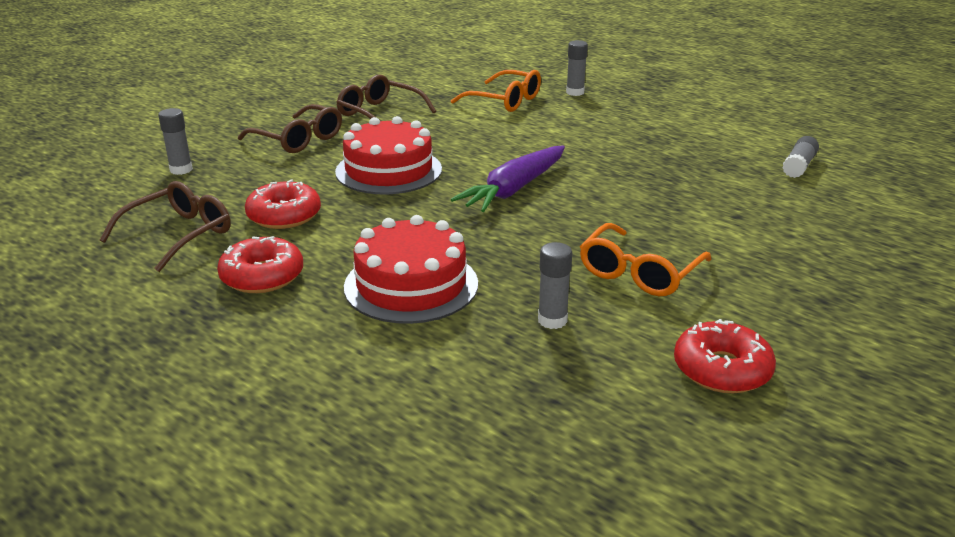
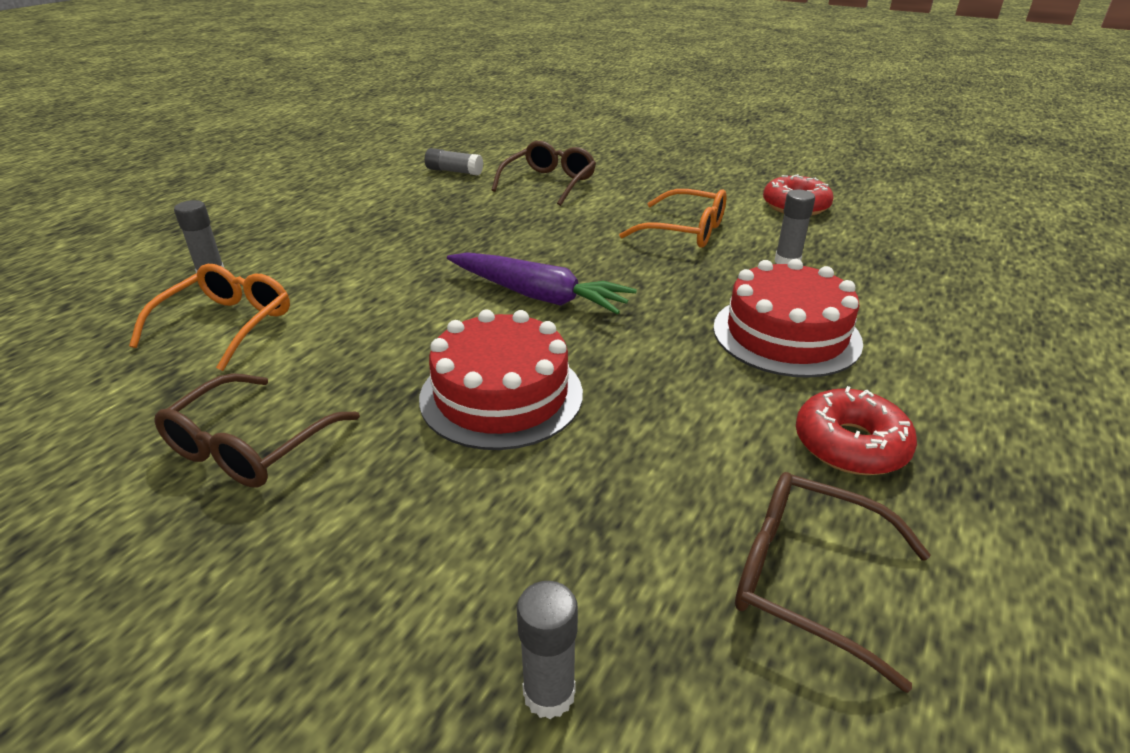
camera: 100 degrees left, 5 degrees up
brown glasses [238,104,342,153] -> brown glasses moved to [492,141,596,206]
red donut [245,179,321,229] -> none

